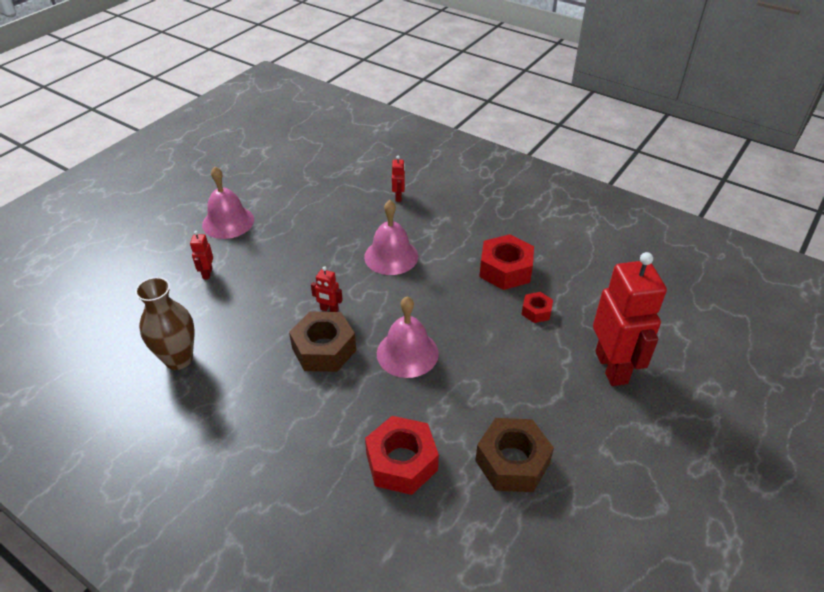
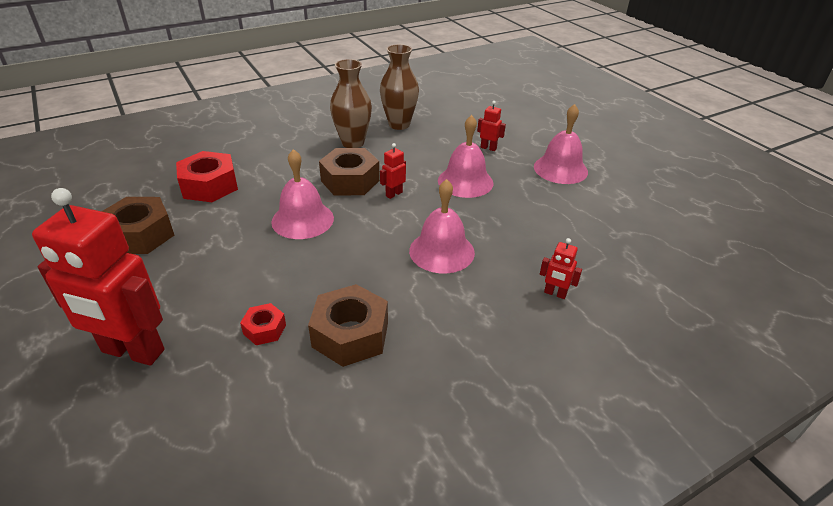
camera: 115 degrees right, 5 degrees down
red nut [479,234,534,290] -> brown nut [308,284,388,367]
none -> brown vase [330,59,372,148]
none -> pink bell [438,115,493,198]

